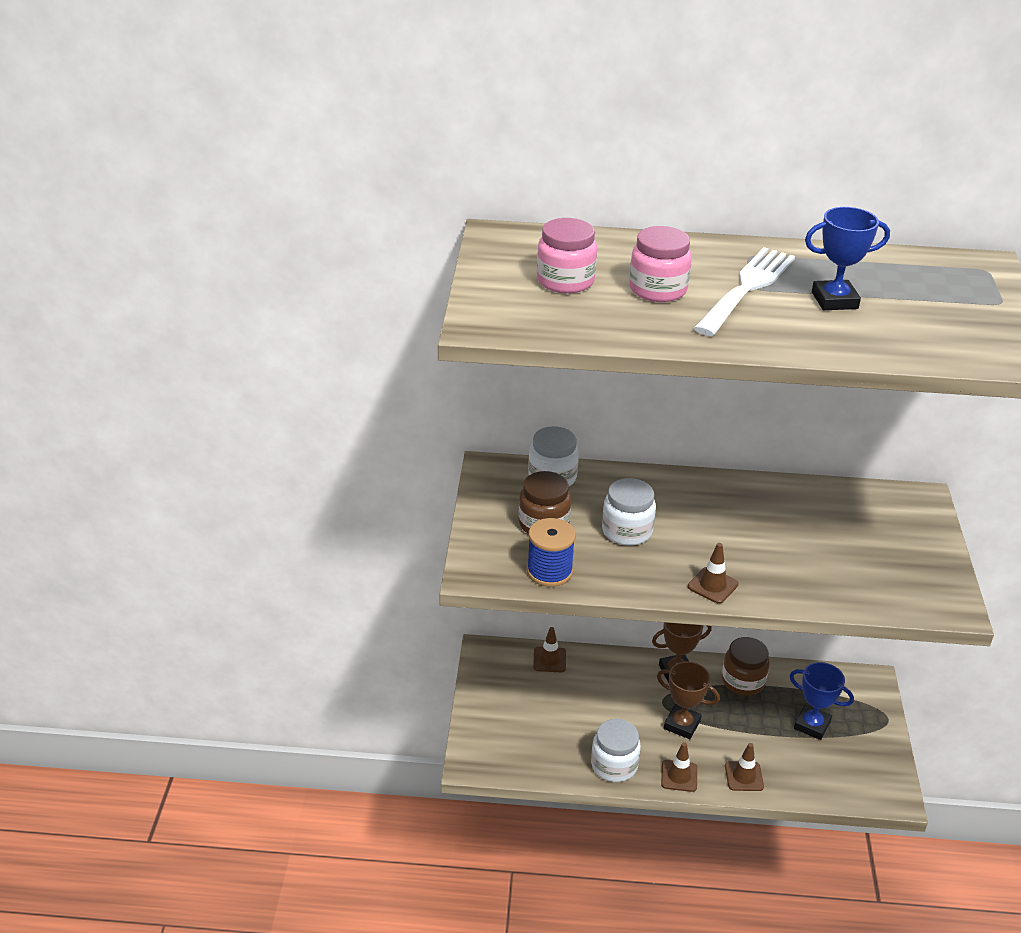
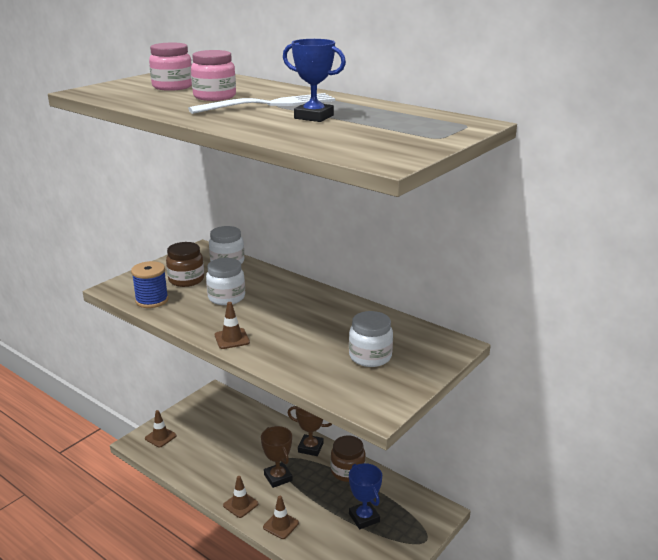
camera: 35 degrees right, 10 degrees down
brown traffic cone [533,627,566,672] -> brown traffic cone moved to [145,410,177,448]
white jar [591,719,641,782] -> white jar moved to [349,311,393,367]

